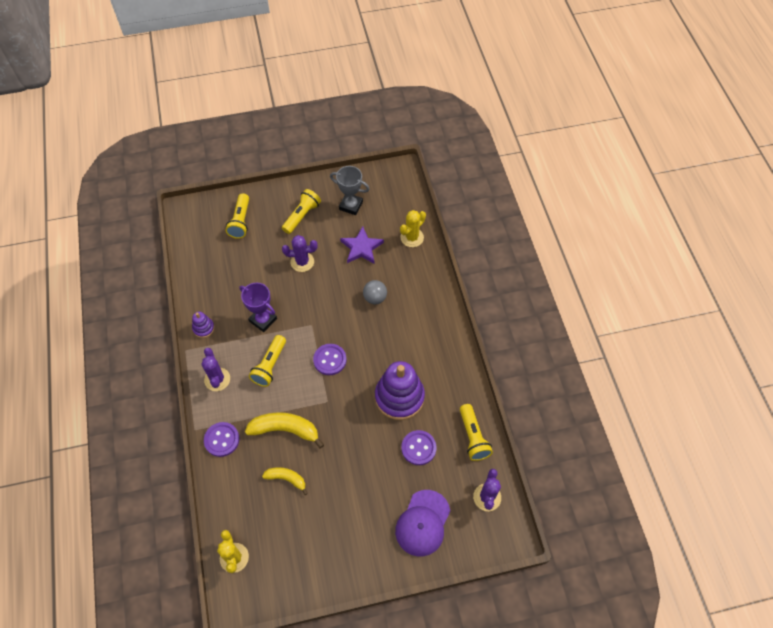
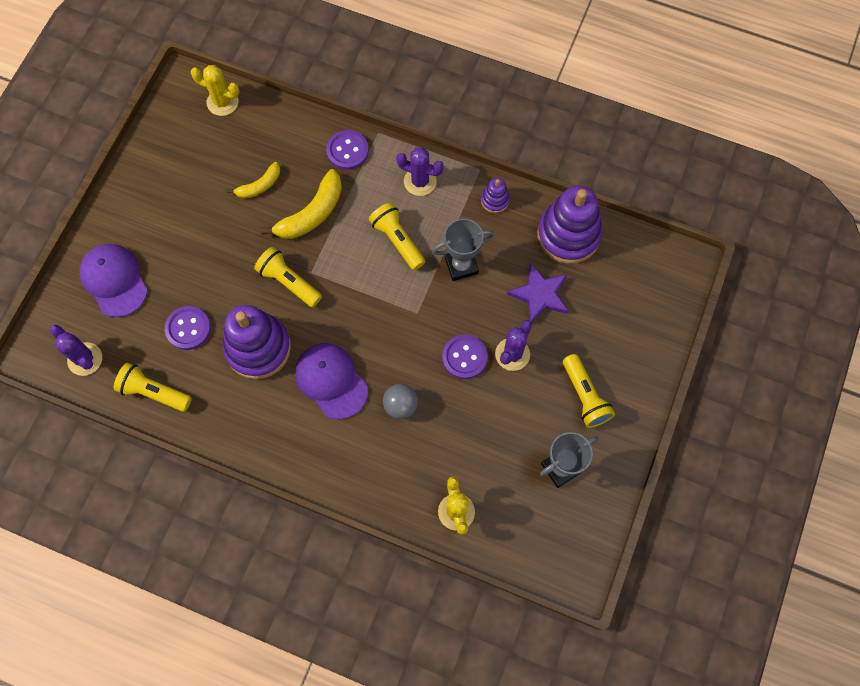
camera: 125 degrees right, 10 degrees up
yellow flashlight [226,193,249,239] -> yellow flashlight moved to [254,247,322,307]
purple trophy [239,283,277,332] -> grey trophy [432,219,494,281]
purple button [313,344,346,375] -> purple button moved to [442,334,488,379]
purple star [340,226,384,264] -> purple star moved to [507,263,568,324]
none -> purple cap [295,343,368,419]
none -> purple stacking toy [537,186,603,264]

